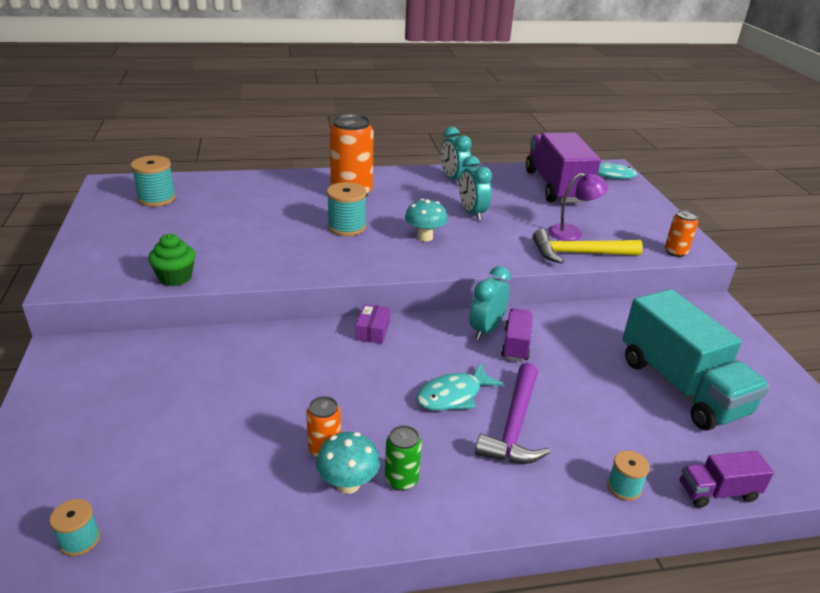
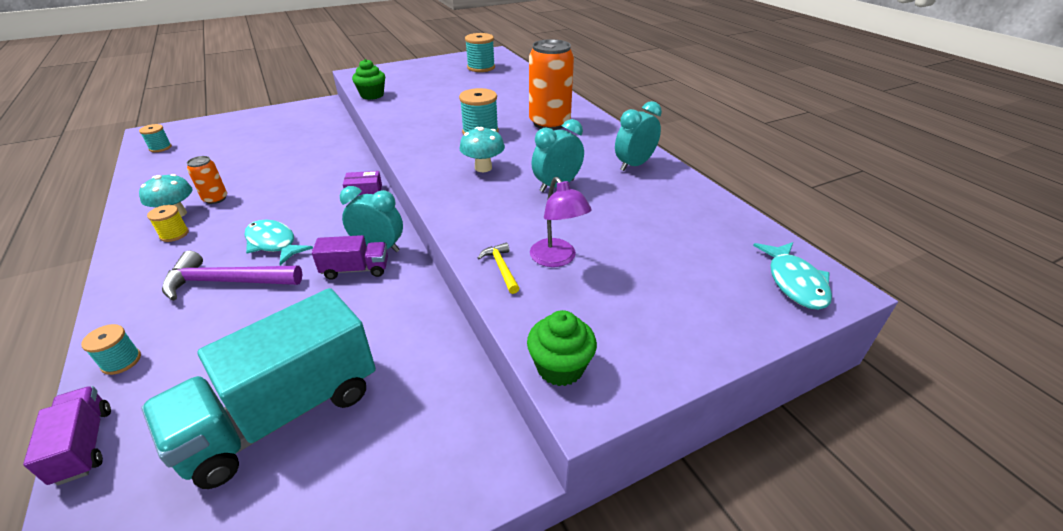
camera: 75 degrees right, 5 degrees up
green can [385,425,422,491] -> yellow spool [147,205,189,242]
purple truck [526,133,601,203] -> none
yellow hammer [533,229,643,264] -> yellow hammer [478,243,520,294], size x0.49
orange can [665,210,698,257] -> green cupcake [527,310,597,386]

